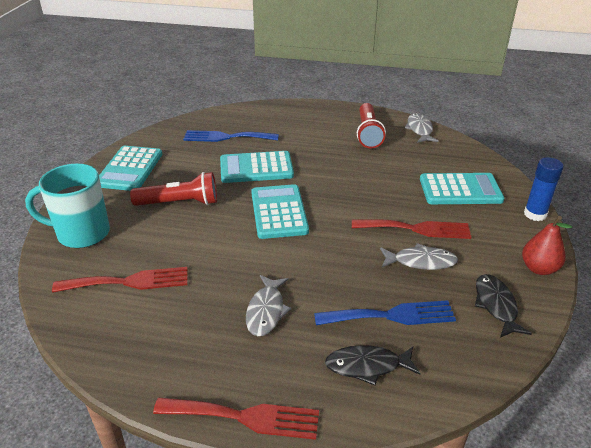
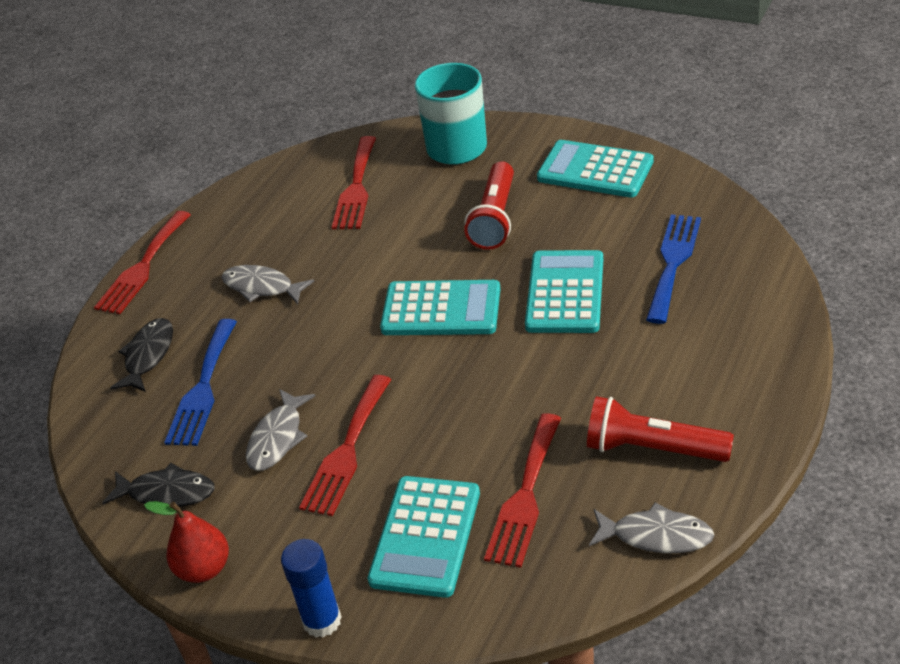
camera: 110 degrees right, 5 degrees up
none -> red fork [484,413,561,568]

